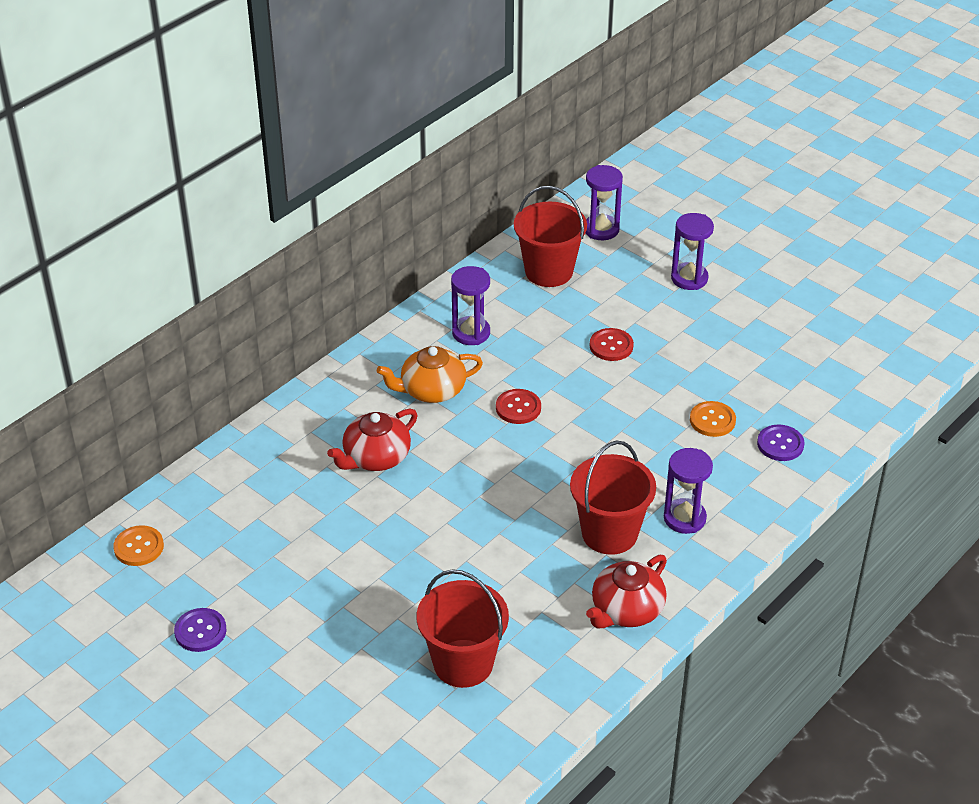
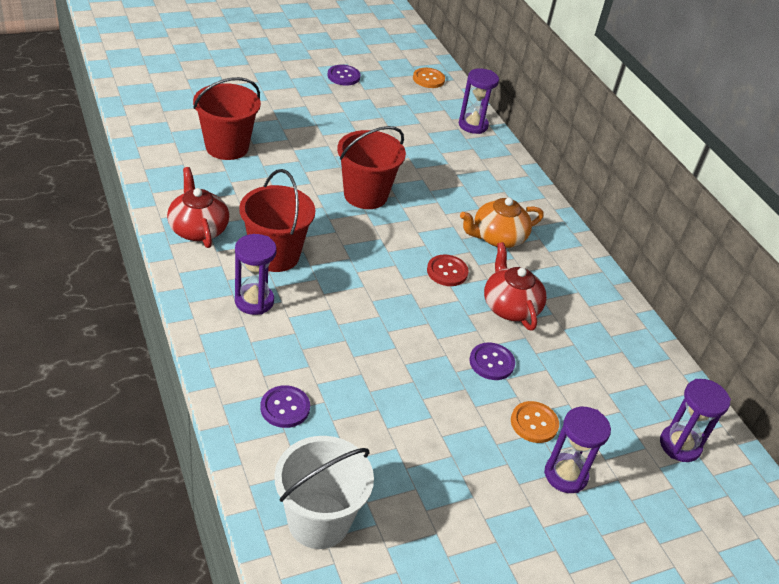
camera: 110 degrees right, 0 degrees up
red teapot [327,409,418,471] -> red teapot moved to [484,242,547,331]
orange teapot [377,346,483,403] -> orange teapot turned 120 degrees counterclockwise [460,197,544,248]
purple hourglass [451,266,490,345] -> purple hourglass moved to [459,68,499,134]
red bucket [514,186,587,287] -> red bucket moved to [337,126,406,209]
red button [590,328,634,361] -> purple button [469,342,515,380]
orange button [690,401,736,437] -> orange button moved to [511,401,559,443]
none -> white bucket [274,436,374,549]

